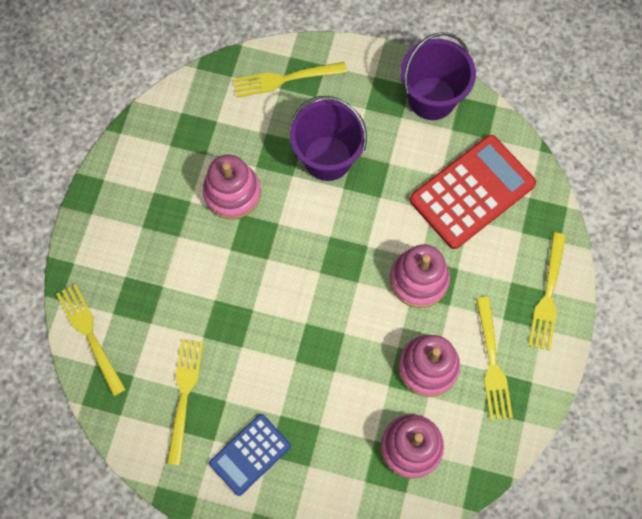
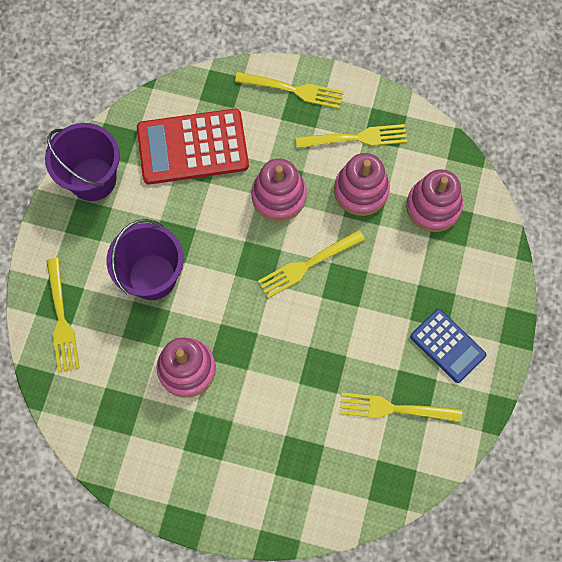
camera: 90 degrees left, 0 degrees up
yellow fork [56,284,126,396] -> yellow fork moved to [258,230,365,298]
red calculator [410,135,536,249] -> red calculator turned 60 degrees counterclockwise [137,109,249,184]

